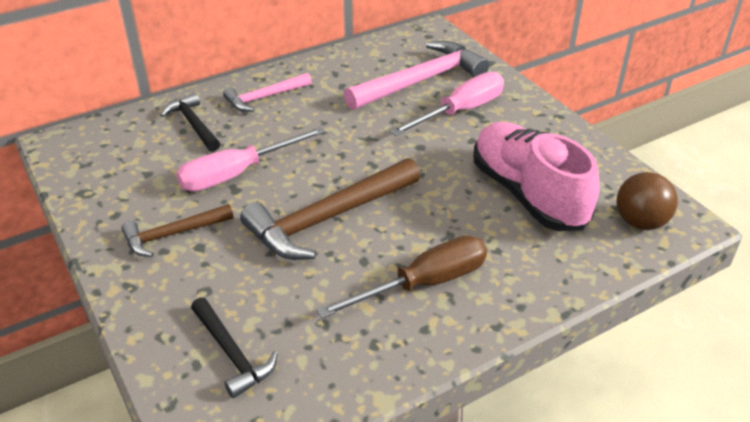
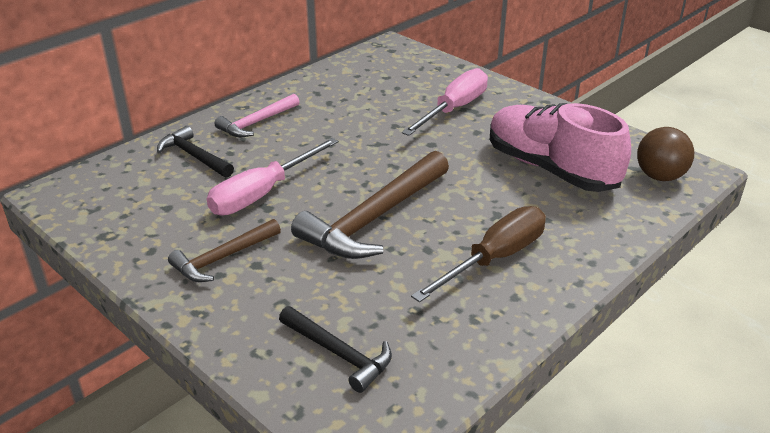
camera: 15 degrees left, 5 degrees down
pink hammer [344,41,489,110] -> none

